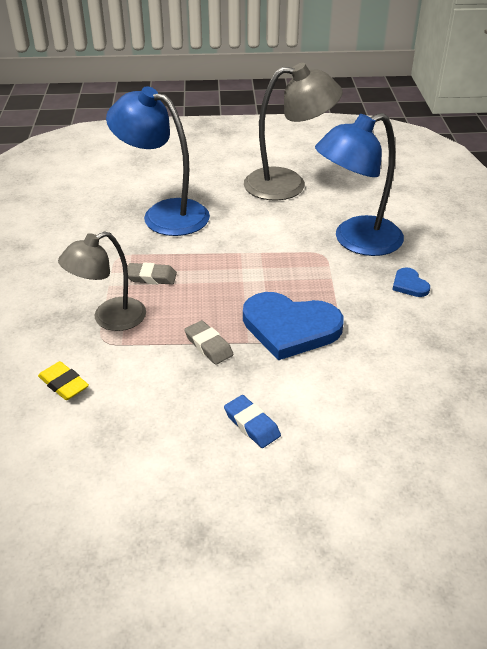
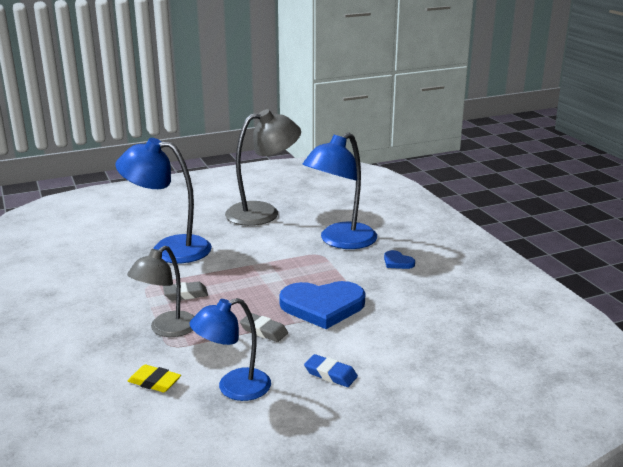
camera: 20 degrees left, 15 degrees down
none -> blue lamp [190,298,271,401]

